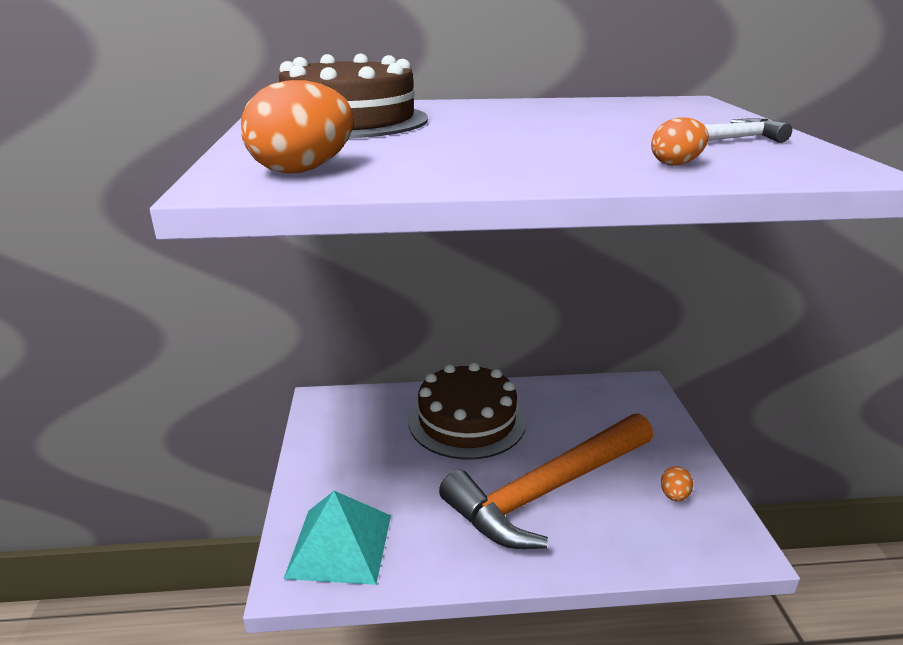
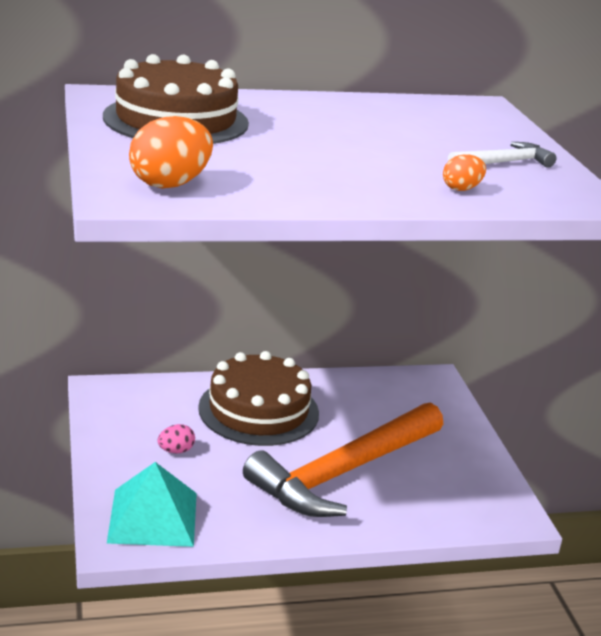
camera: 10 degrees left, 0 degrees up
orange egg [661,466,693,502] -> none
none -> pink egg [157,424,195,454]

